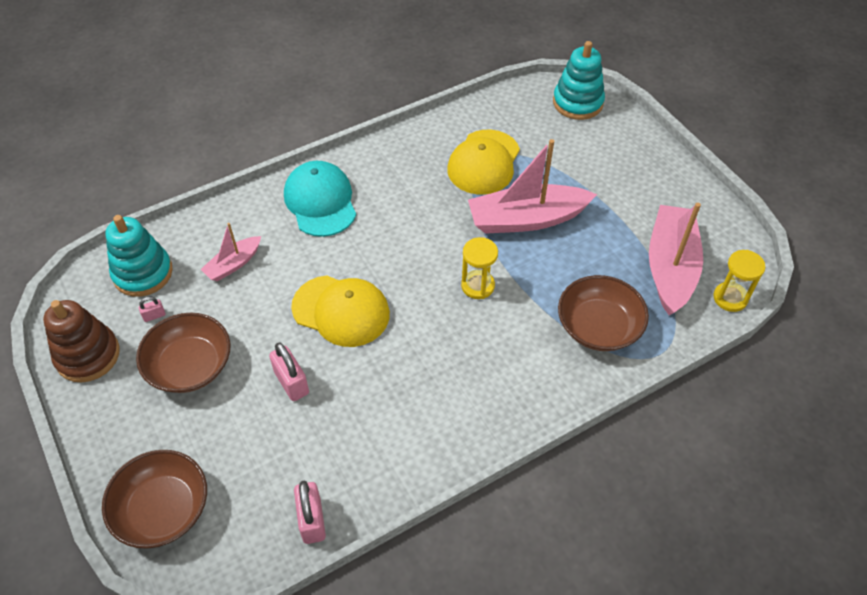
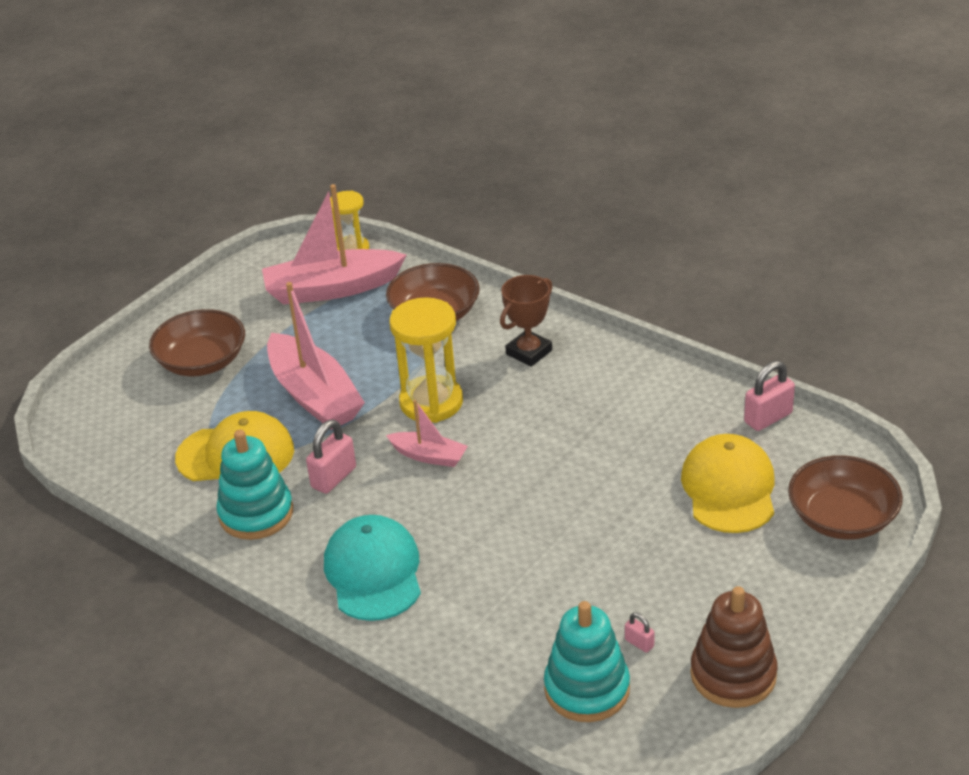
camera: 110 degrees left, 15 degrees down
brown bowl [136,313,231,393] -> brown bowl moved to [149,309,245,376]
pink boat [200,223,261,281] -> pink boat moved to [386,400,468,467]
pink padlock [269,342,309,401] -> pink padlock moved to [306,420,356,494]
turquoise cap [284,161,356,237] -> turquoise cap turned 120 degrees clockwise [324,515,421,621]
yellow cap [291,276,390,347] -> yellow cap moved to [681,434,774,533]
yellow hourglass [461,237,498,299] -> yellow hourglass [390,297,463,423], size x1.62
turquoise stacking toy [553,41,605,120] -> turquoise stacking toy moved to [216,430,293,540]
none -> brown trophy [500,275,552,367]

